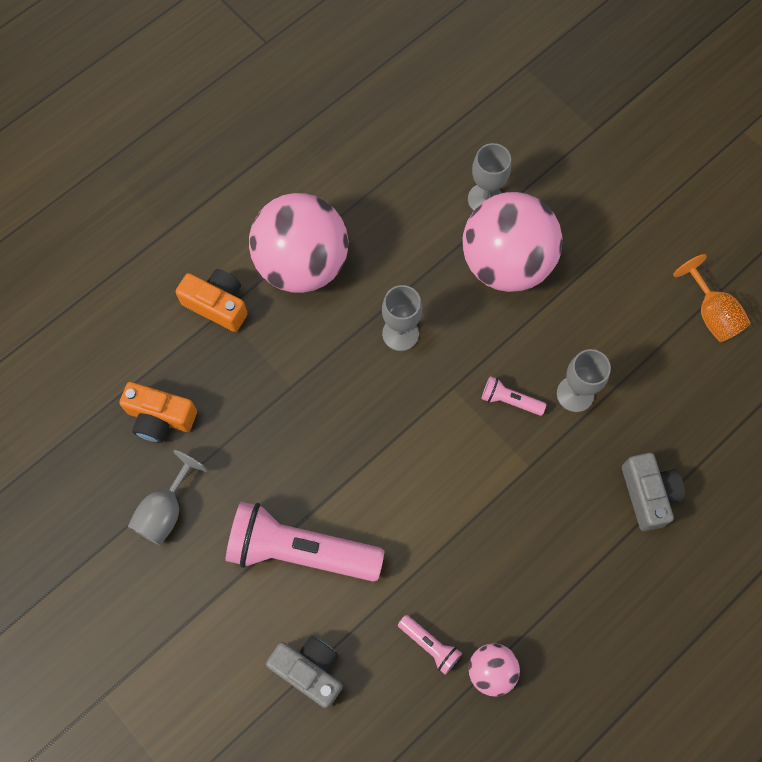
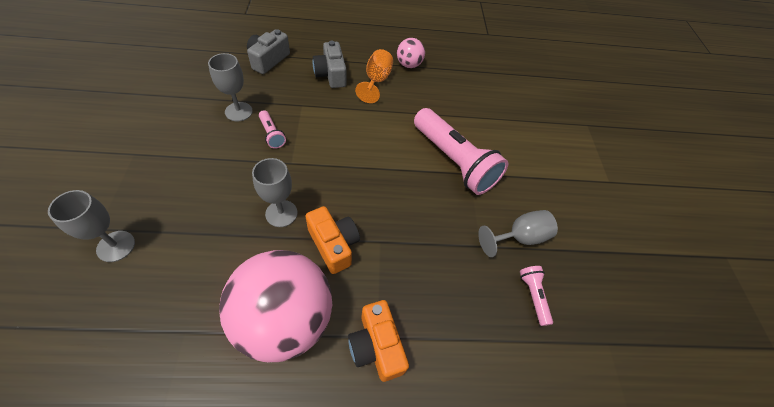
camera: 145 degrees left, 15 degrees down
orange camera [119,382,197,443] -> orange camera moved to [306,206,360,274]
grey camera [266,636,343,708] -> grey camera moved to [313,41,347,88]
pink flashlight [398,615,462,675] -> pink flashlight moved to [520,266,553,326]
pink ball [463,192,562,292] -> none
orange goblet [673,254,751,342] -> orange goblet moved to [355,49,393,103]

